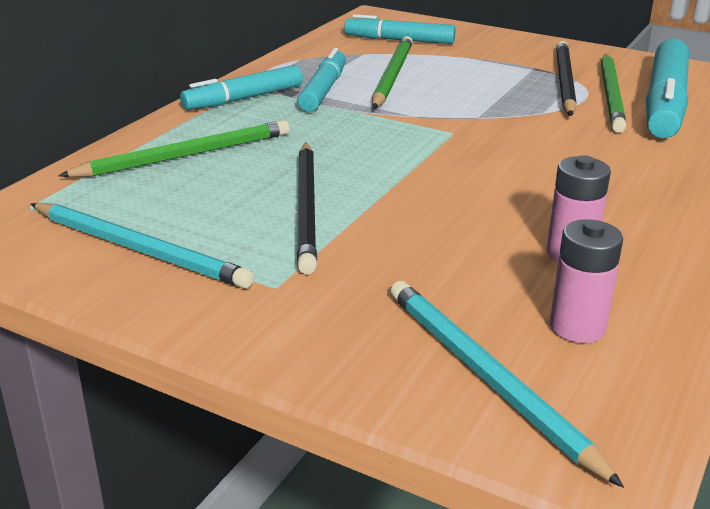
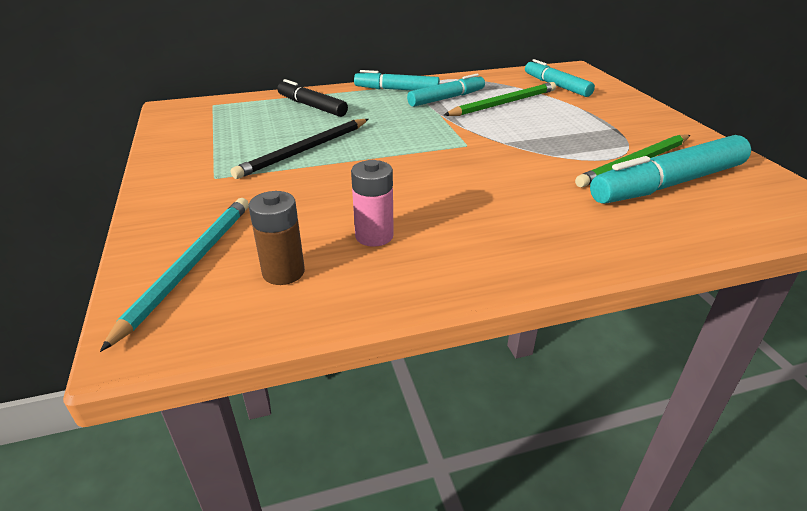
camera: 45 degrees right, 5 degrees up
turquoise pencil [31,203,254,289] -> none
green pencil [58,120,290,177] -> black marker [277,79,348,117]
pink battery [550,219,623,343] -> brown battery [249,191,305,285]
black pencil [556,41,577,116] -> none

